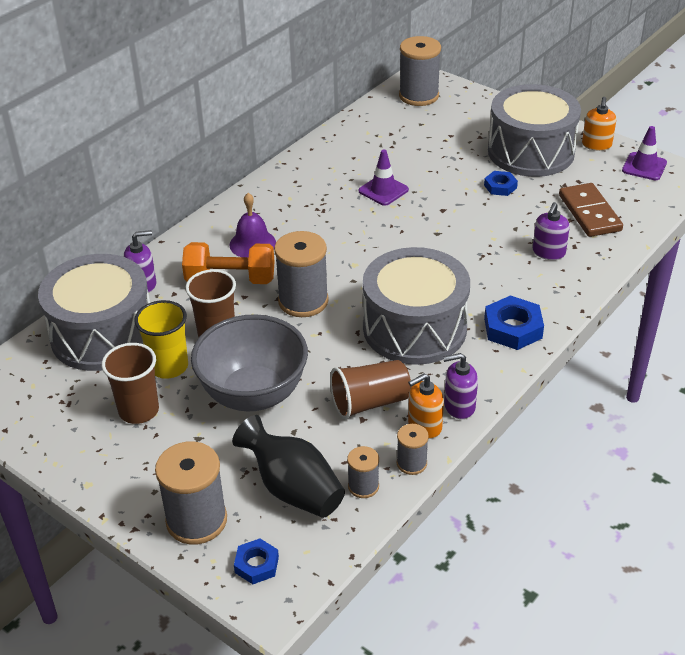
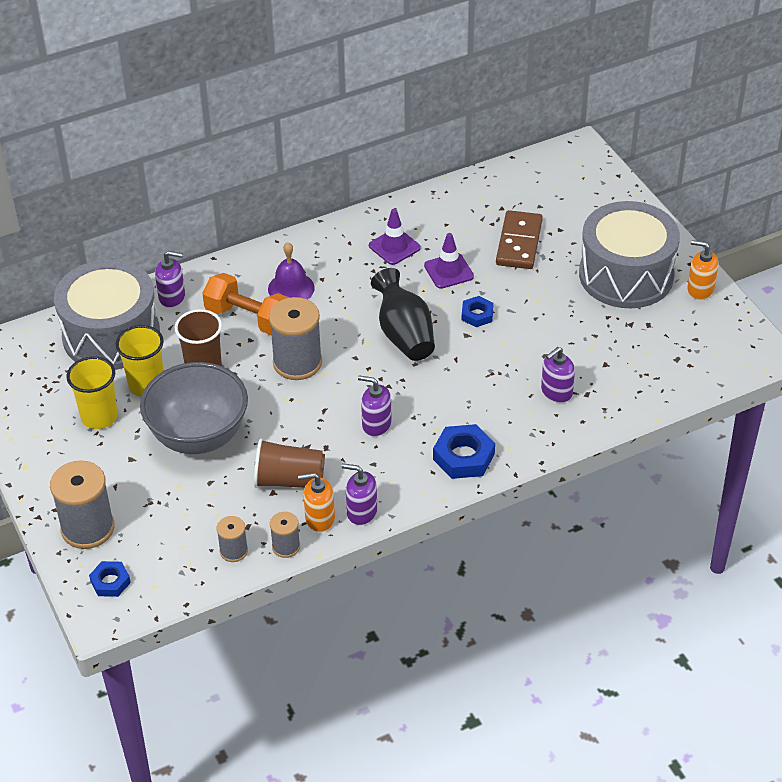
camera: 25 degrees right, 5 degrees up
brown cup [102,343,159,424] -> yellow cup [66,356,118,429]
black vase [232,415,345,518] -> black vase moved to [371,268,435,361]
grey drum [363,247,470,365] -> purple soap dispenser [358,375,392,437]
grey spool [399,36,441,106] -> none
blue nut [484,171,518,196] -> blue nut moved to [462,296,494,327]
brown domino [559,183,623,237] -> brown domino moved to [496,210,543,269]
orange soap dispenser [582,97,616,151] -> orange soap dispenser turned 75 degrees clockwise [687,240,719,300]
purple traffic cone [622,126,667,180] -> purple traffic cone moved to [369,209,421,265]

